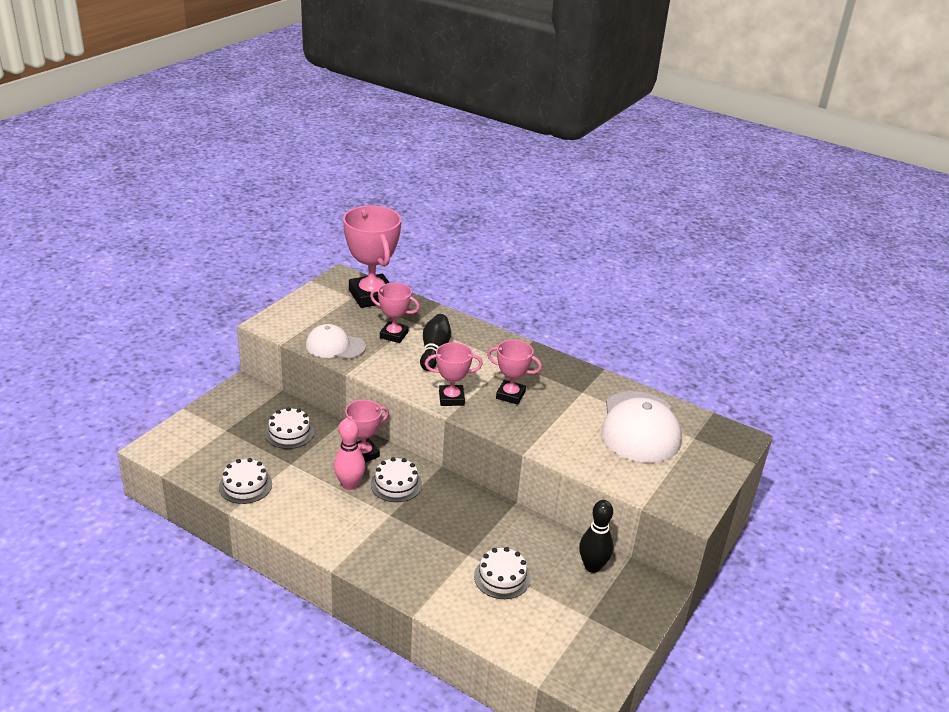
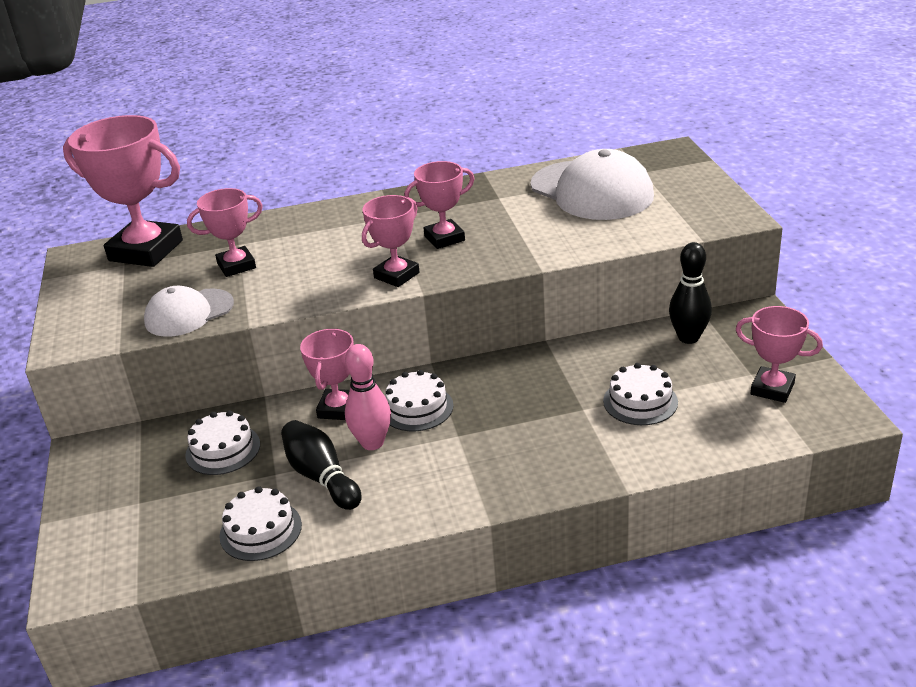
camera: 40 degrees left, 0 degrees up
black bowling pin [420,314,451,371] -> black bowling pin moved to [281,420,362,510]
none -> pink trophy [736,306,823,403]

